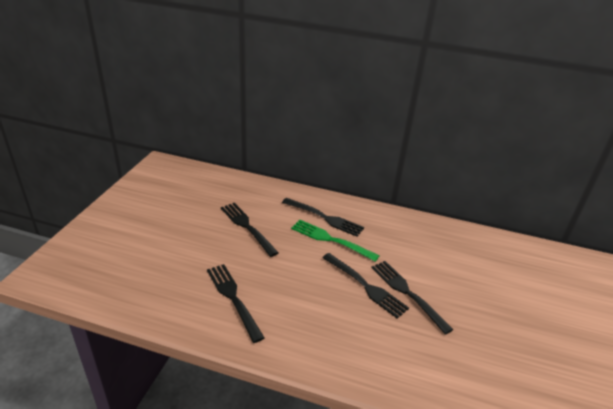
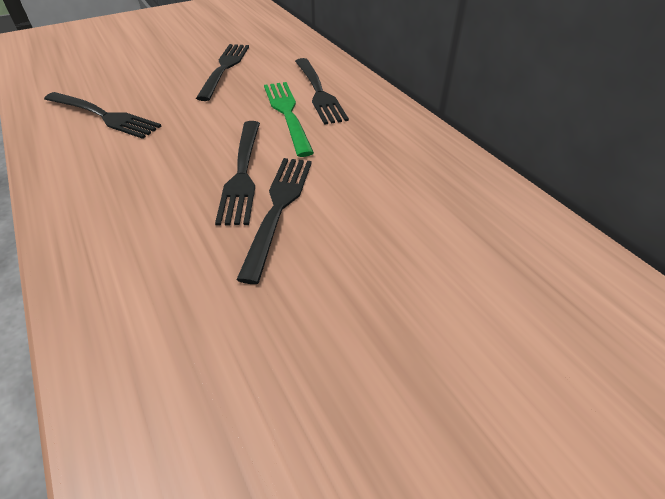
camera: 45 degrees right, 10 degrees up
black fork [207,264,265,343] -> black fork turned 105 degrees clockwise [44,92,161,139]

